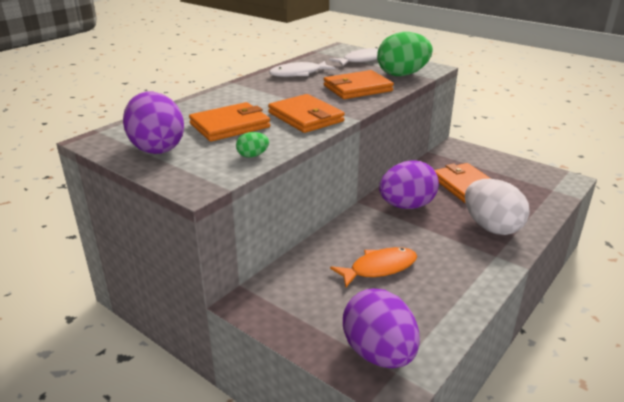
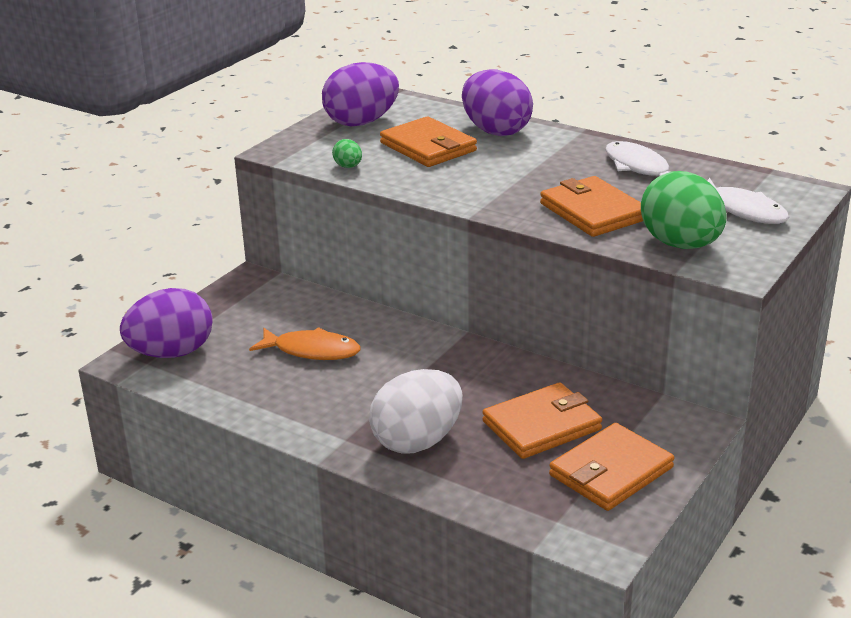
camera: 85 degrees right, 0 degrees up
orange wallet [268,94,345,133] -> orange wallet moved to [549,423,674,511]
orange fish [330,247,417,287] -> orange fish turned 45 degrees counterclockwise [249,327,361,360]
purple egg [379,160,439,209] -> purple egg moved to [462,70,533,136]

